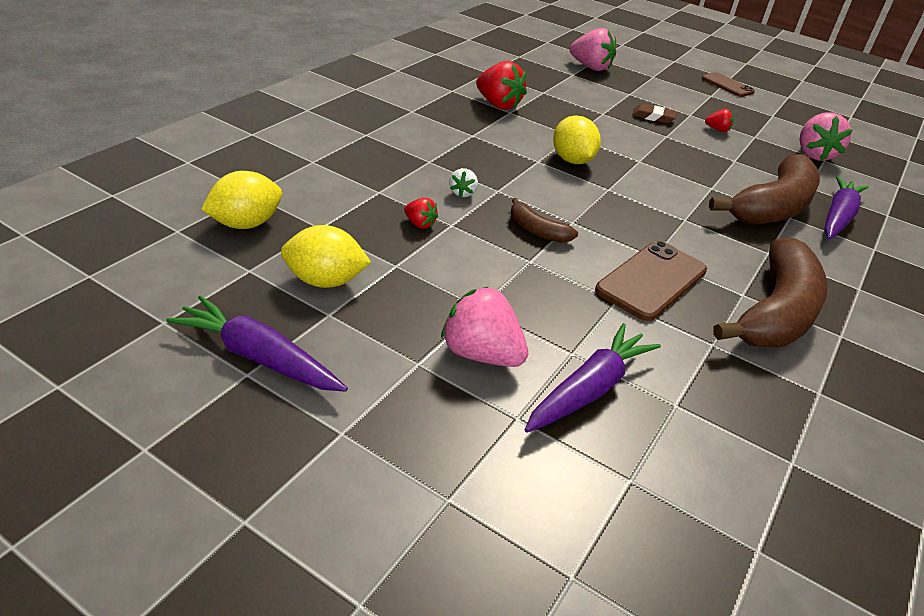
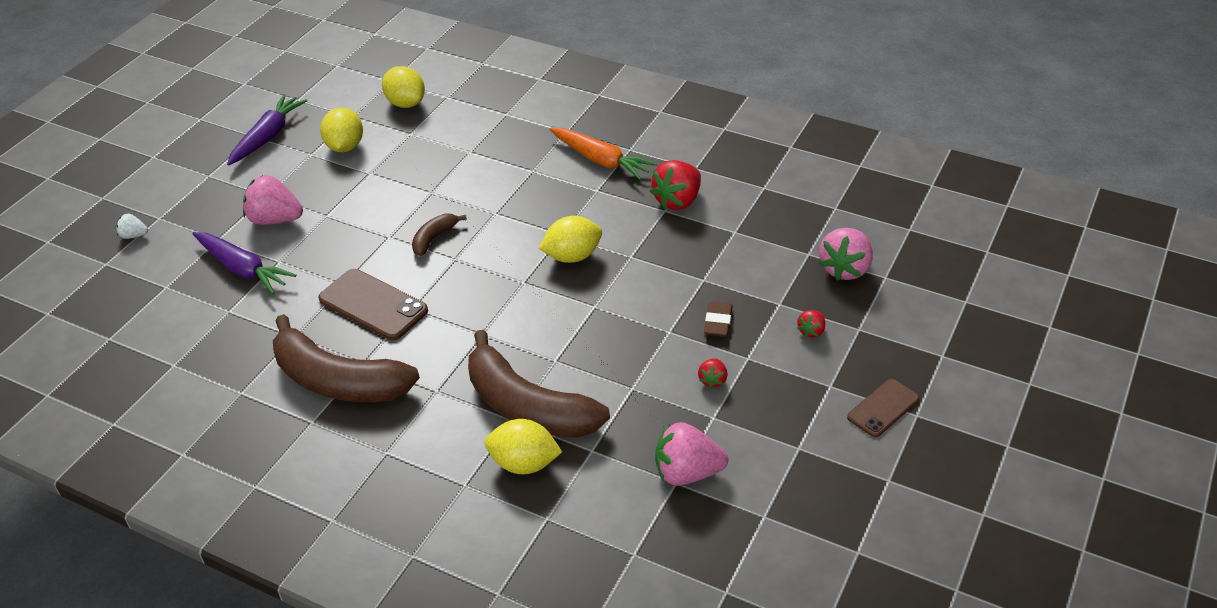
camera: 90 degrees right, 5 degrees up
red strawberry [404,198,438,229] -> red strawberry moved to [797,310,825,338]
pink strawberry [441,287,528,367] -> pink strawberry turned 105 degrees counterclockwise [243,175,303,225]
white strawberry [449,168,478,198] -> white strawberry moved to [116,214,148,239]
purple carrot [824,176,868,240] -> yellow lemon [485,419,562,474]
none -> orange carrot [549,128,657,180]

